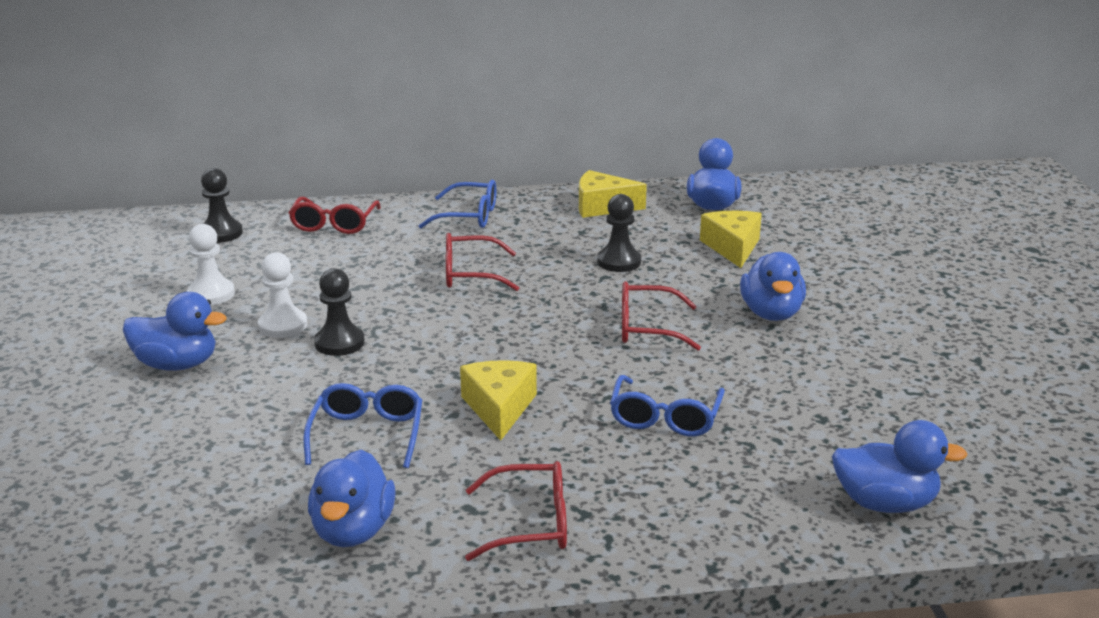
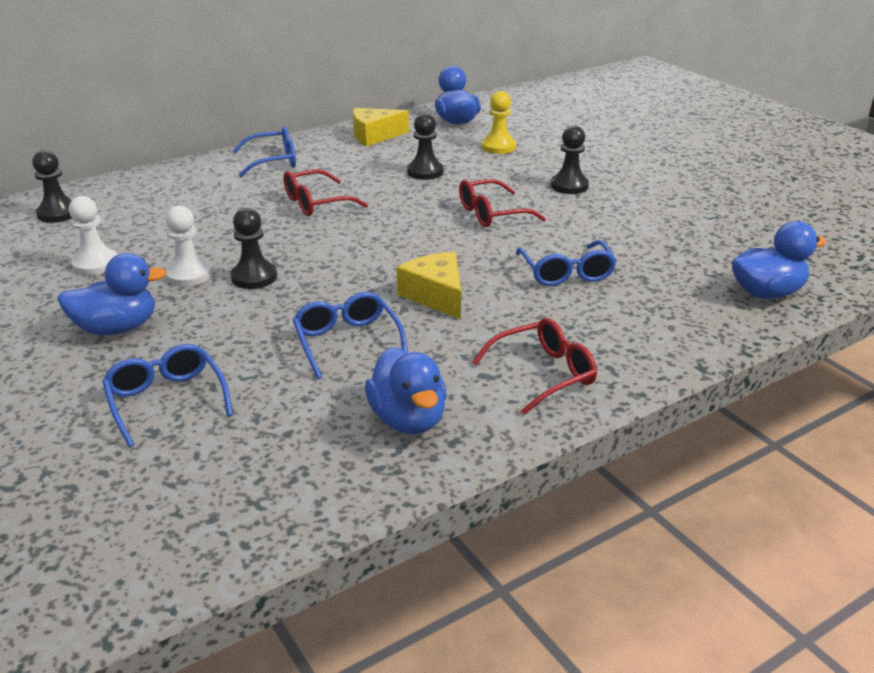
camera: 25 degrees left, 5 degrees up
red glasses [288,197,381,234] -> none
yellow cheese [700,211,762,268] -> yellow pawn [482,91,516,154]
blue duck [740,252,806,321] -> black pawn [551,125,589,194]
none -> blue glasses [102,344,233,447]

